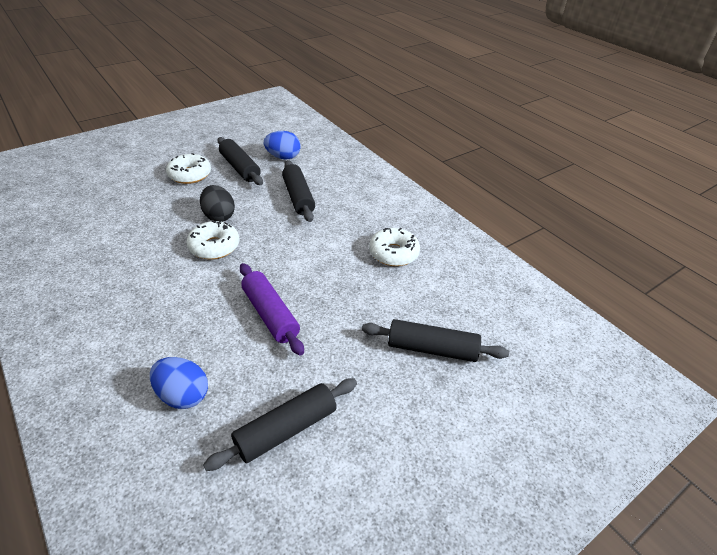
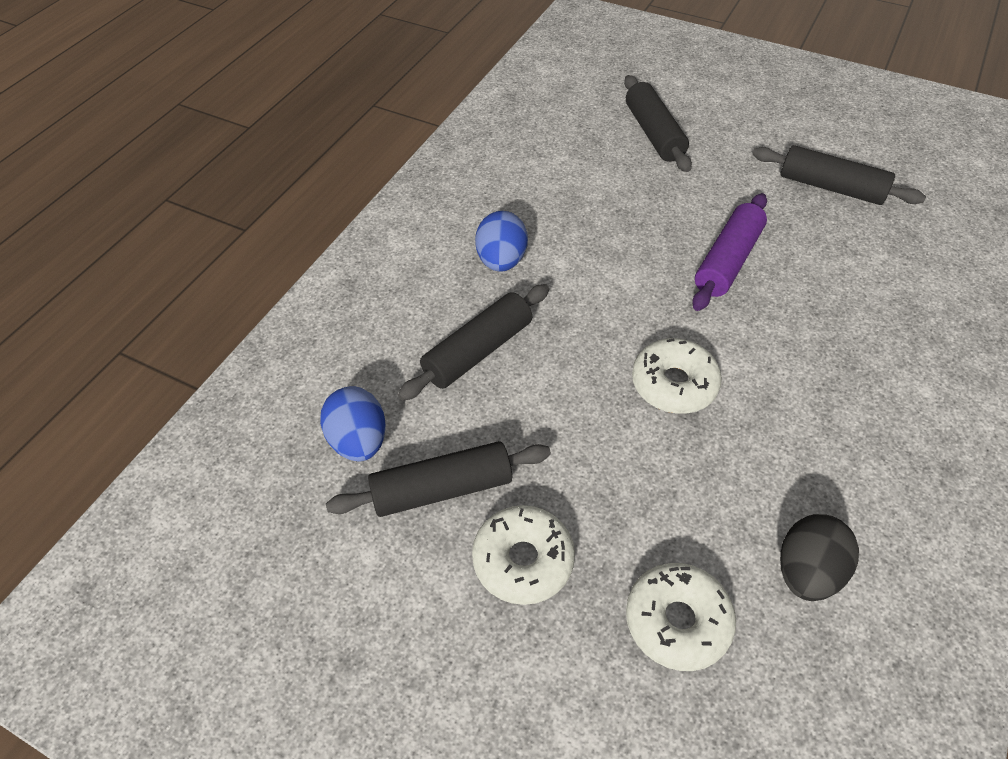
camera: 115 degrees left, 10 degrees up
blue egg [150,357,208,409] -> blue egg moved to [475,211,528,272]
black egg [200,185,235,222] -> black egg moved to [780,514,859,601]
black rolling pin [217,137,263,185] -> black rolling pin turned 45 degrees clockwise [326,441,551,517]
white donut [369,228,420,266] -> white donut moved to [626,563,736,671]

